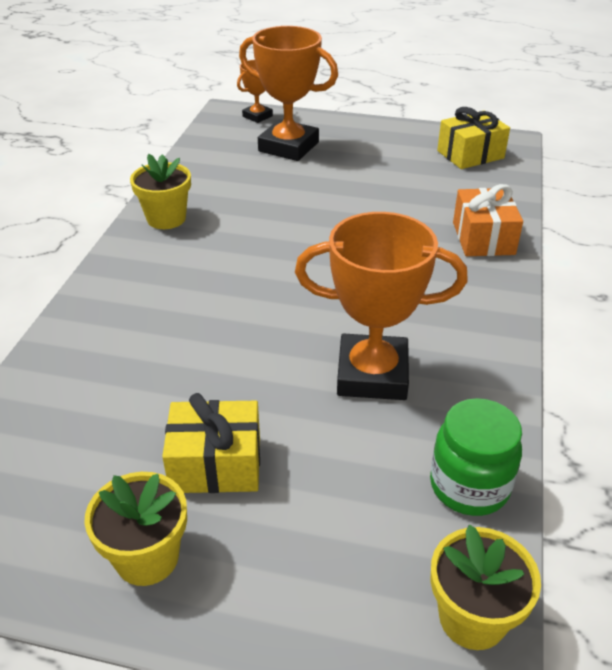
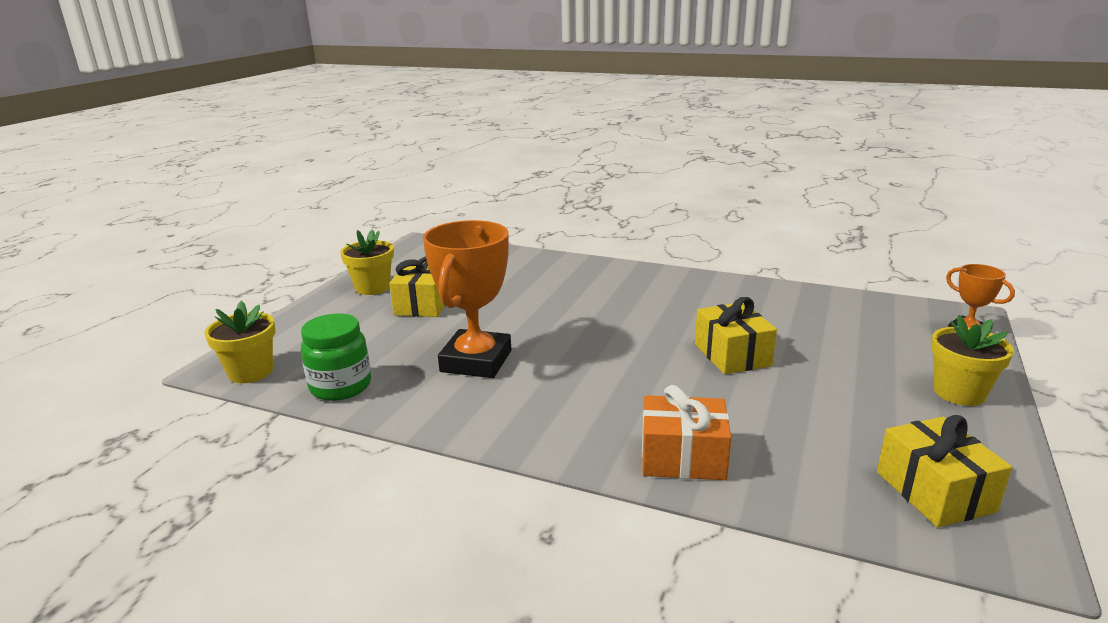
camera: 100 degrees right, 15 degrees down
yellow flower pot [130,154,191,229] -> yellow flower pot moved to [931,315,1014,406]
orange trophy [239,26,338,161] -> none
none -> yellow gift [695,297,777,374]

